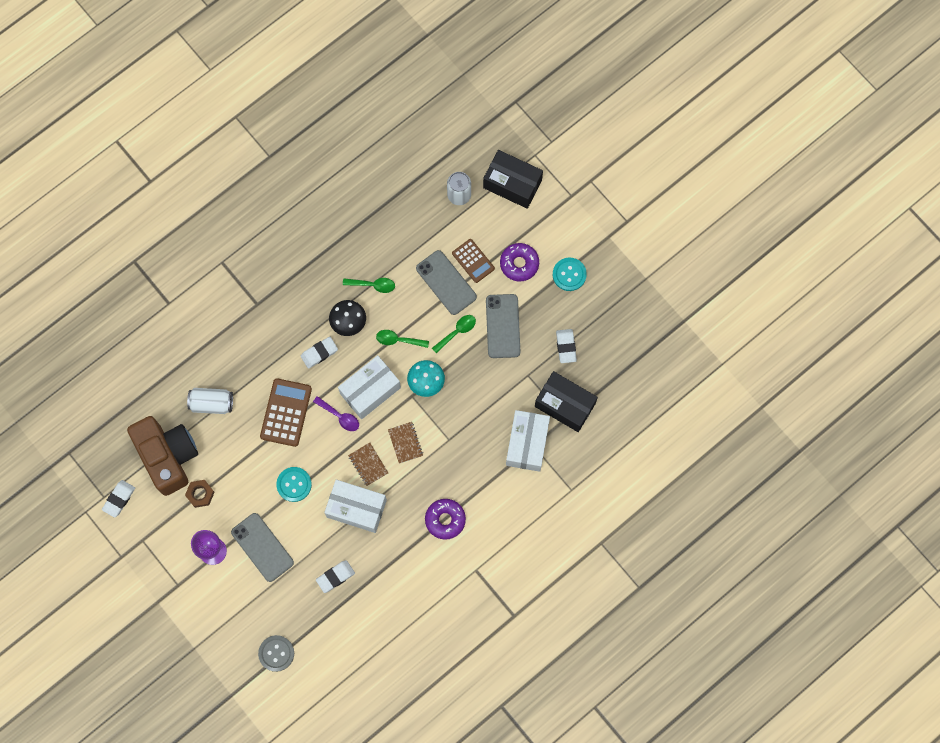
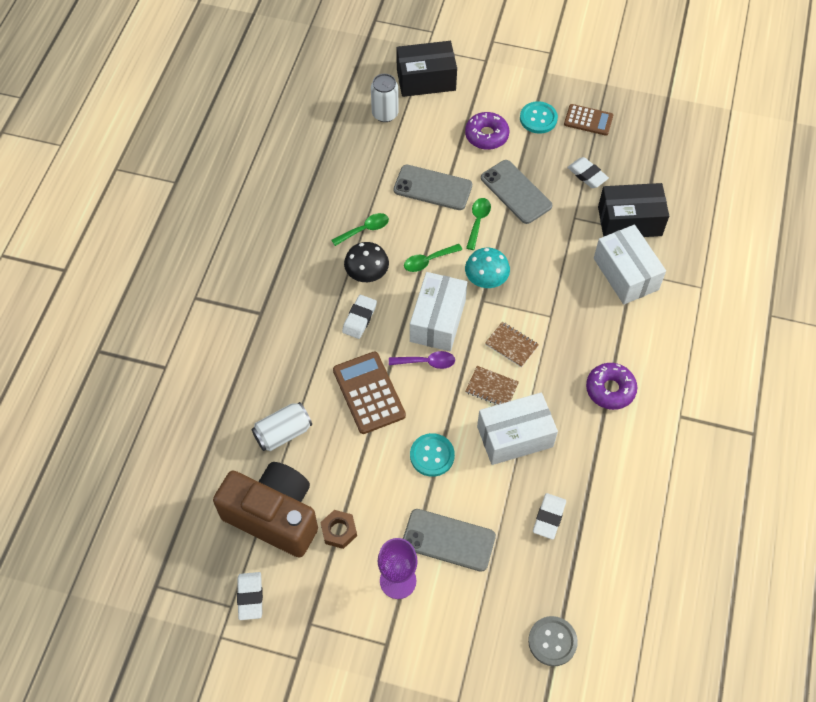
camera: 35 degrees left, 15 degrees down
brown calculator [452,239,495,283] -> brown calculator moved to [564,104,613,136]

